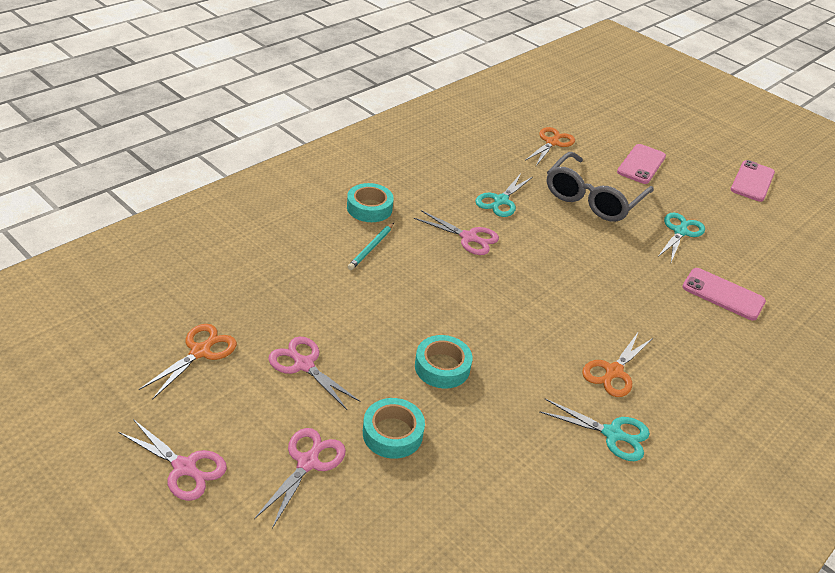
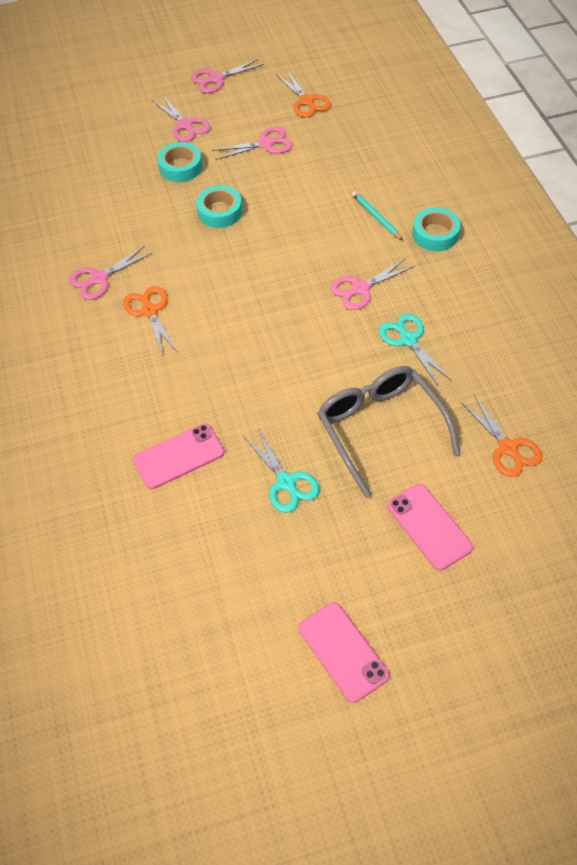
camera: 125 degrees right, 15 degrees up
turquoise scissors [539,399,650,461] -> pink scissors [69,246,153,300]

